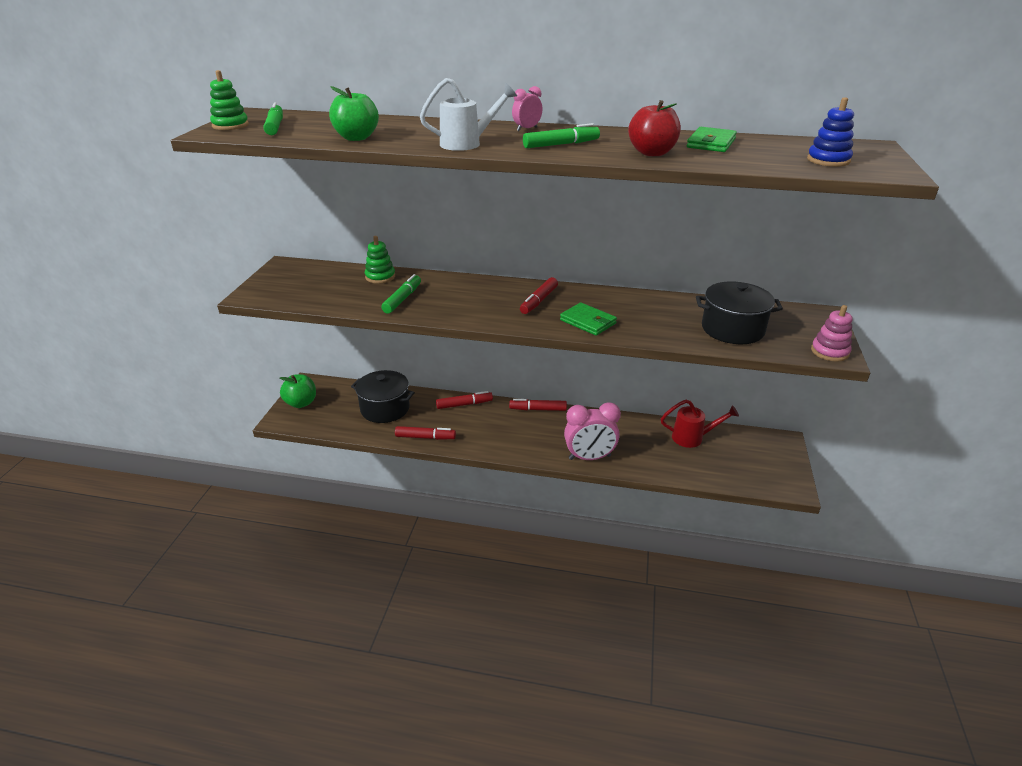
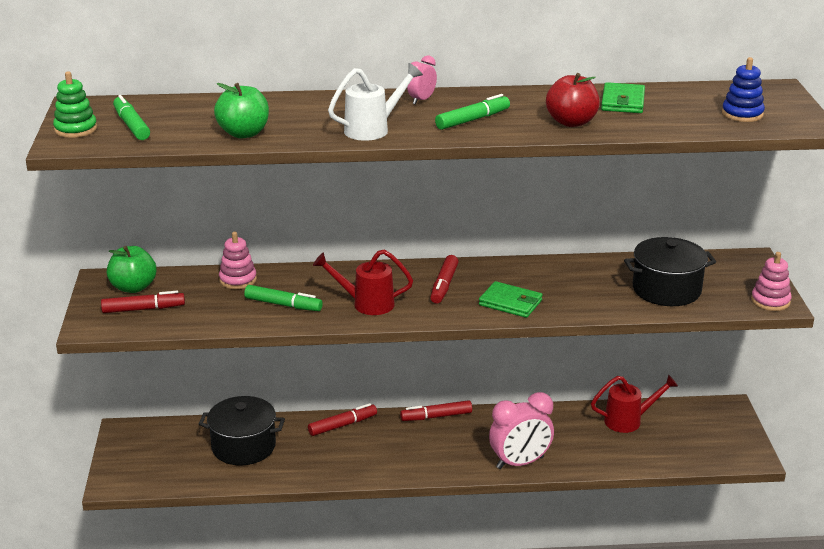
camera: 15 degrees left, 5 degrees down
green apple [280,374,316,408] -> green apple moved to [107,246,156,293]
green stacking toy [365,236,395,284] -> pink stacking toy [219,232,257,289]
green marker [381,274,421,313] -> green marker turned 105 degrees clockwise [244,285,323,311]
red marker [395,426,456,440] -> red marker moved to [101,291,185,313]
none -> red watering can [313,249,413,315]

